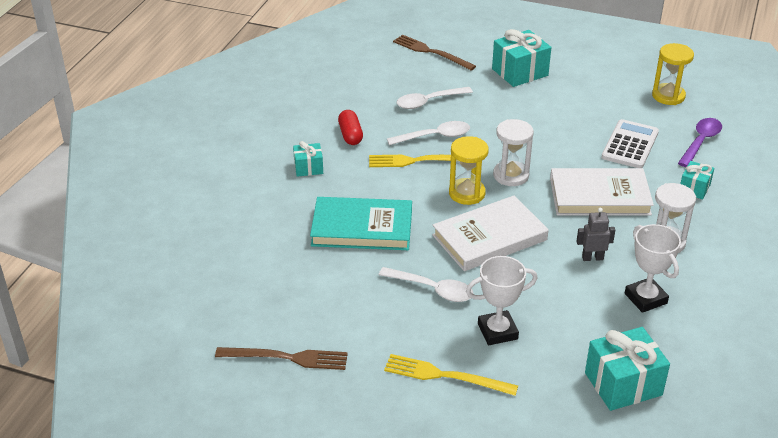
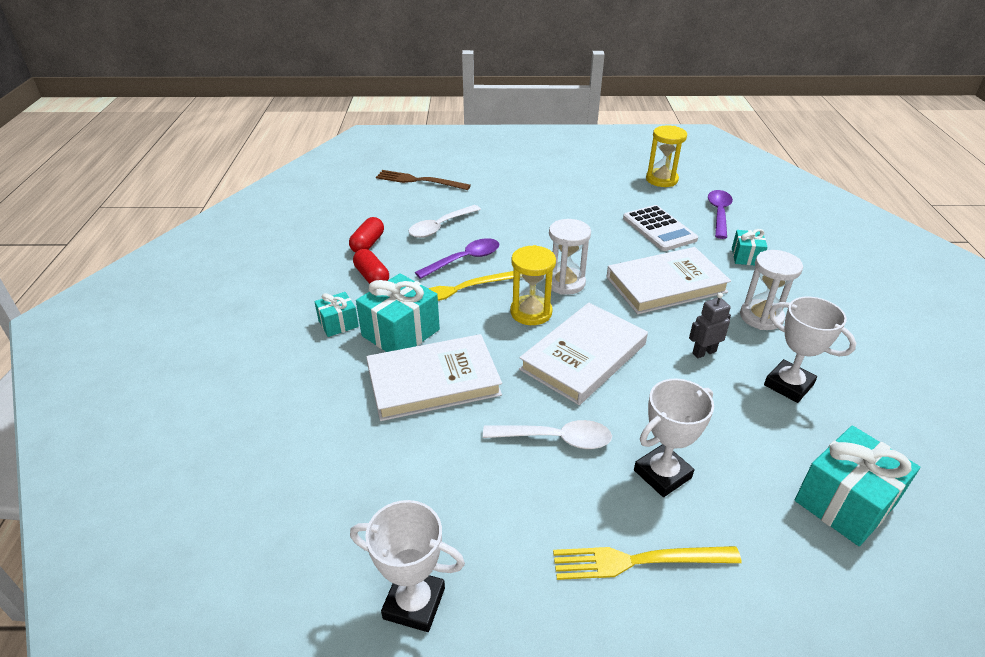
camera: 20 degrees left, 0 degrees up
brown fork [215,347,348,370] -> white trophy [350,500,465,632]
turquoise book [310,197,412,250] -> white book [366,334,502,421]
white spoon [387,121,470,145] -> purple spoon [415,238,499,279]
turquoise gift [492,29,551,87] -> turquoise gift moved to [356,273,440,352]
white calculator [601,119,659,168] -> white calculator turned 150 degrees clockwise [623,205,698,251]
none -> red capsule [349,217,384,253]

